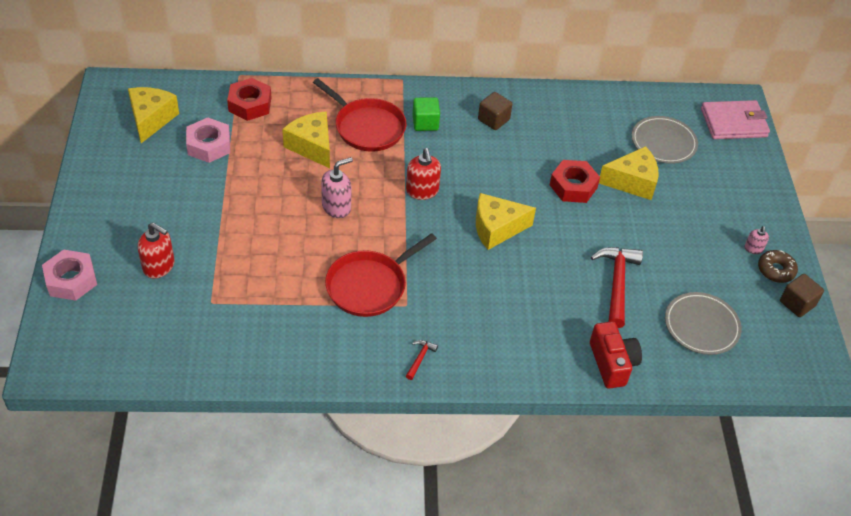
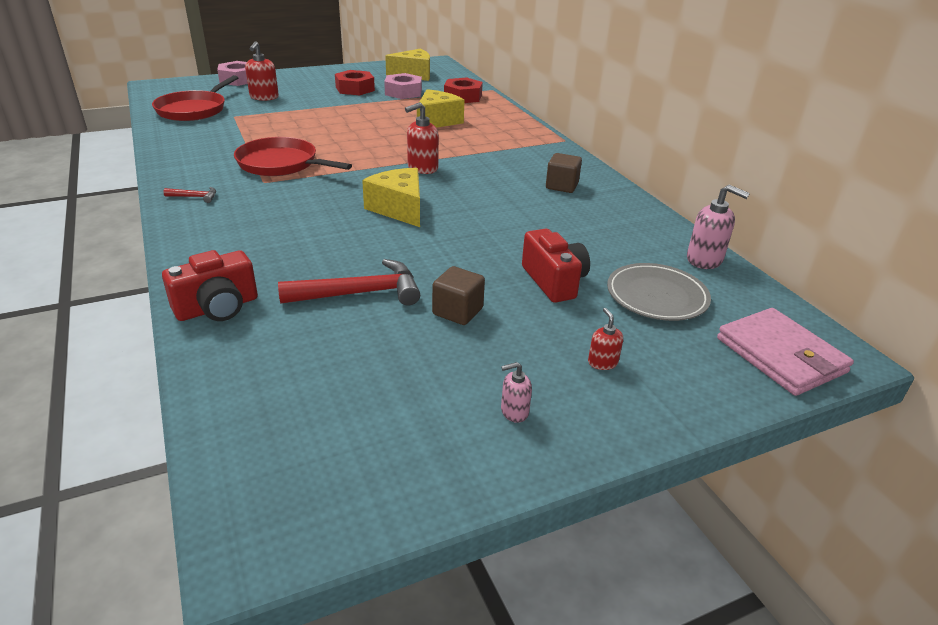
camera: 70 degrees right, 15 degrees down
red pan [313,78,406,151] -> red pan moved to [152,75,238,121]
pink soap dispenser [321,157,353,218] -> pink soap dispenser moved to [687,185,750,269]
green cube [413,97,440,131] -> none
red nut [550,160,600,203] -> red nut moved to [335,70,375,95]
yellow cheese [599,146,659,200] -> red camera [522,228,590,303]
grey plate [665,292,742,355] -> none
brown donut [758,250,798,283] -> none
brown cube [780,274,824,317] -> brown cube moved to [432,266,485,325]
none -> red soap dispenser [588,308,623,370]

